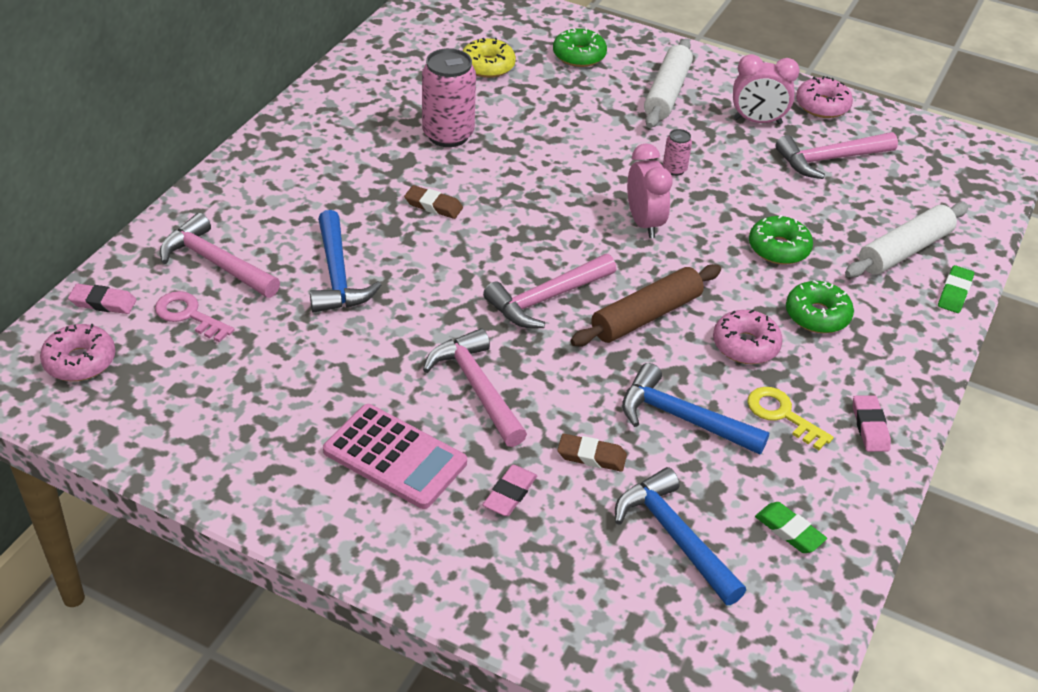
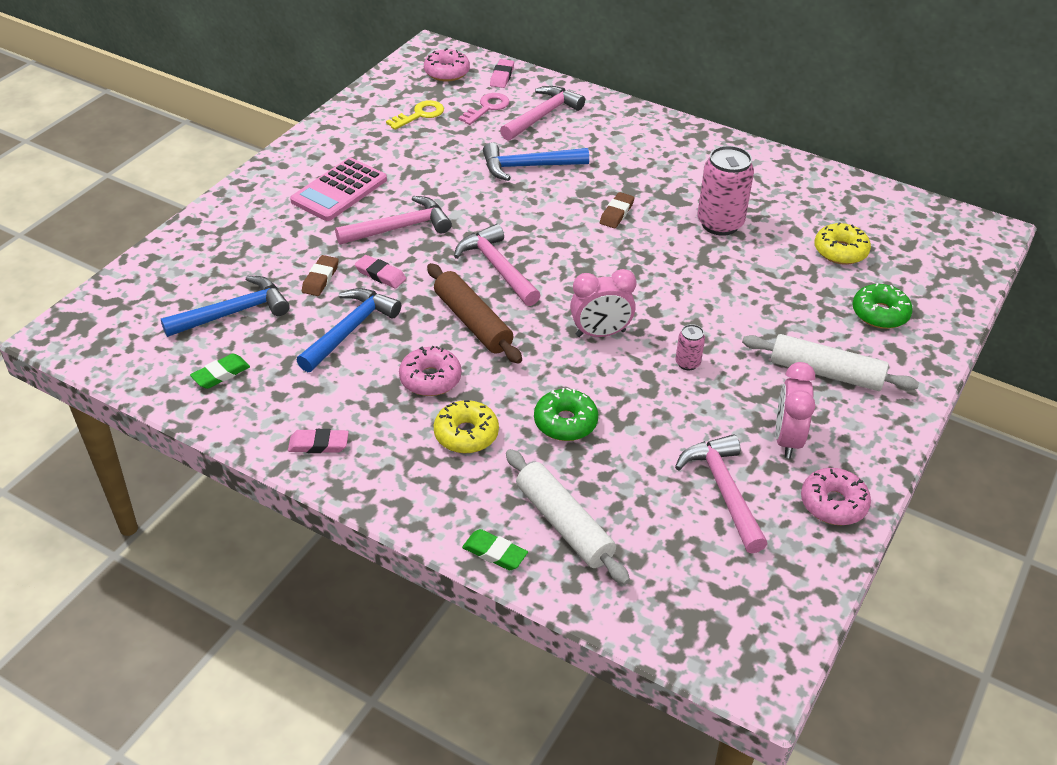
camera: 95 degrees right, 0 degrees up
pink eraser [483,465,537,516] -> pink eraser moved to [355,255,406,288]
yellow key [747,387,834,450] -> yellow key moved to [386,100,444,130]
green donut [786,280,854,333] -> yellow donut [434,400,499,453]

